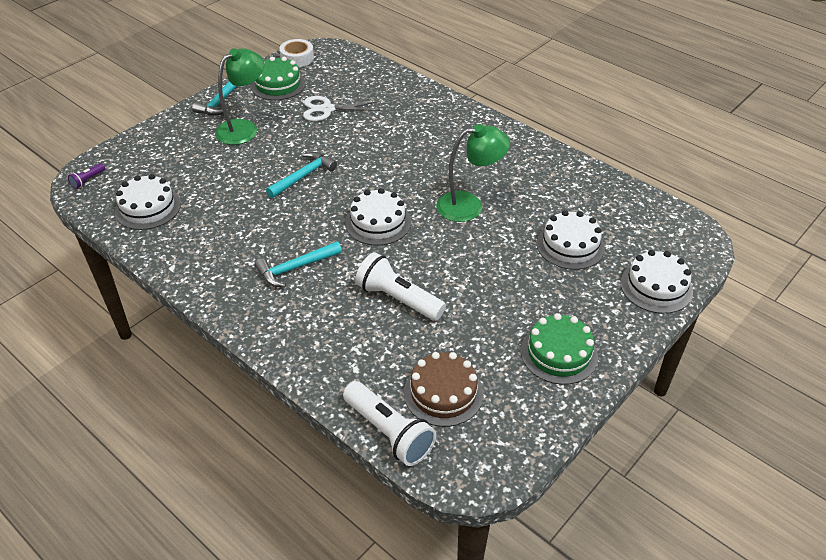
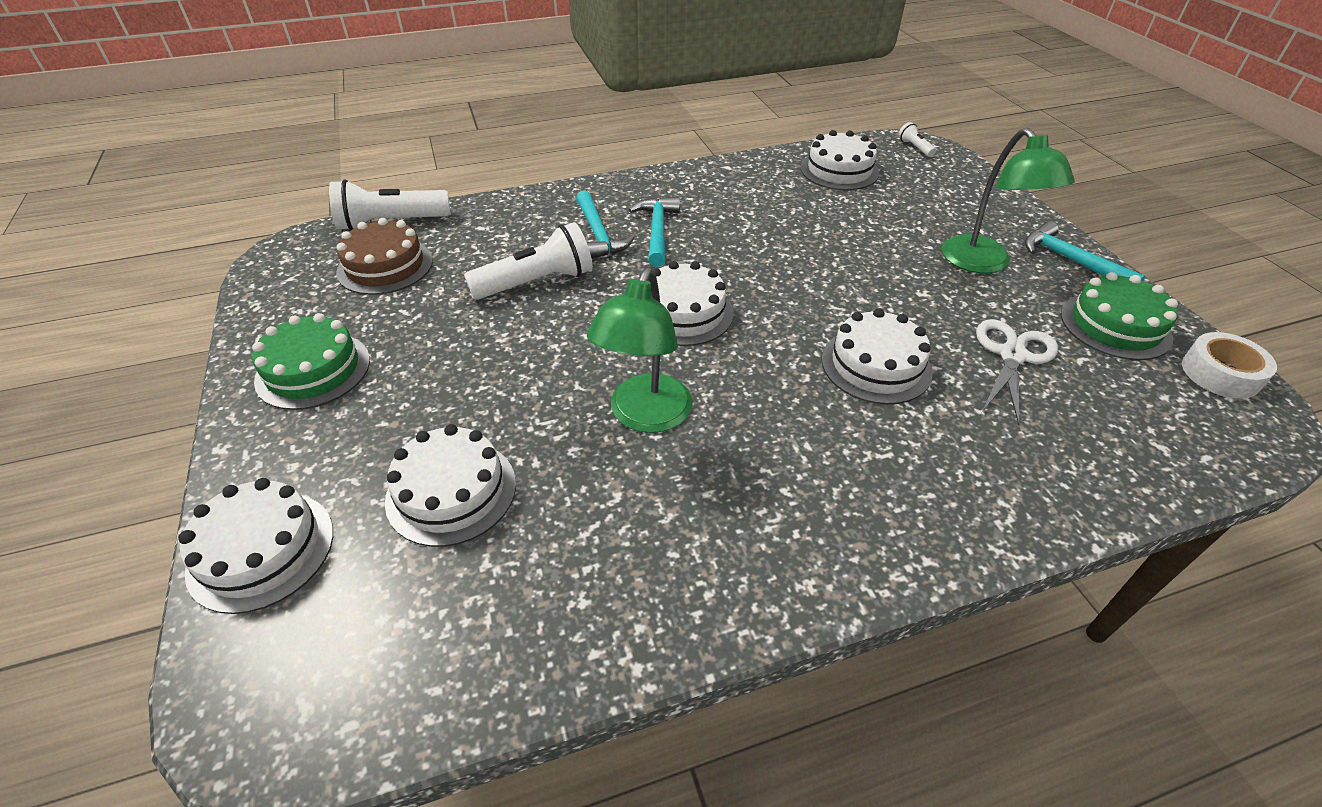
camera: 120 degrees right, 0 degrees up
purple flashlight [68,163,105,189] -> white flashlight [898,122,936,157]
turquoise hammer [266,152,337,198] -> turquoise hammer moved to [576,190,635,259]
none -> white cake [822,309,933,404]

